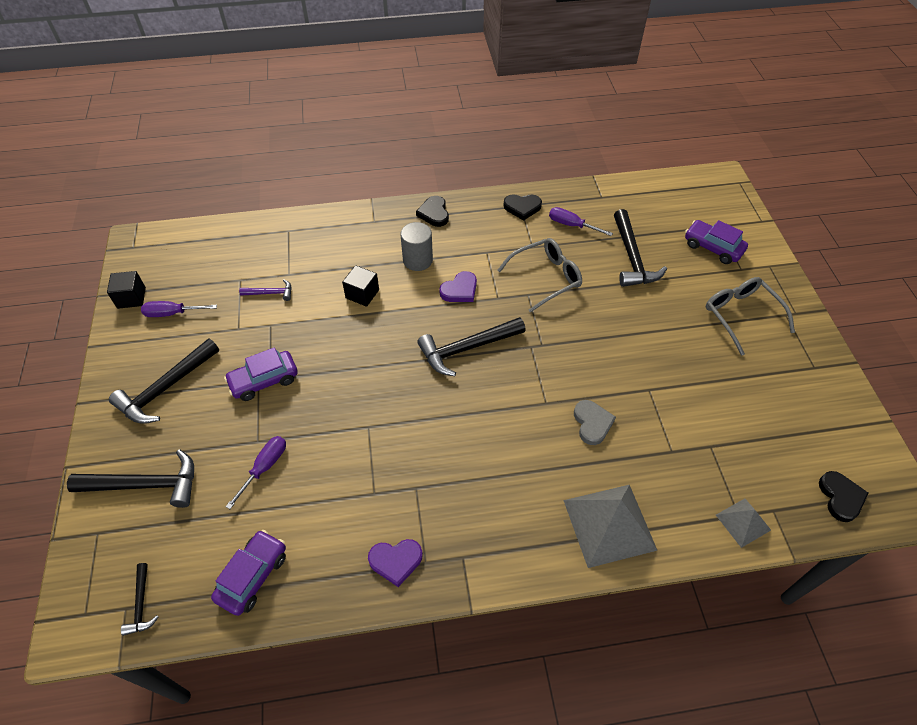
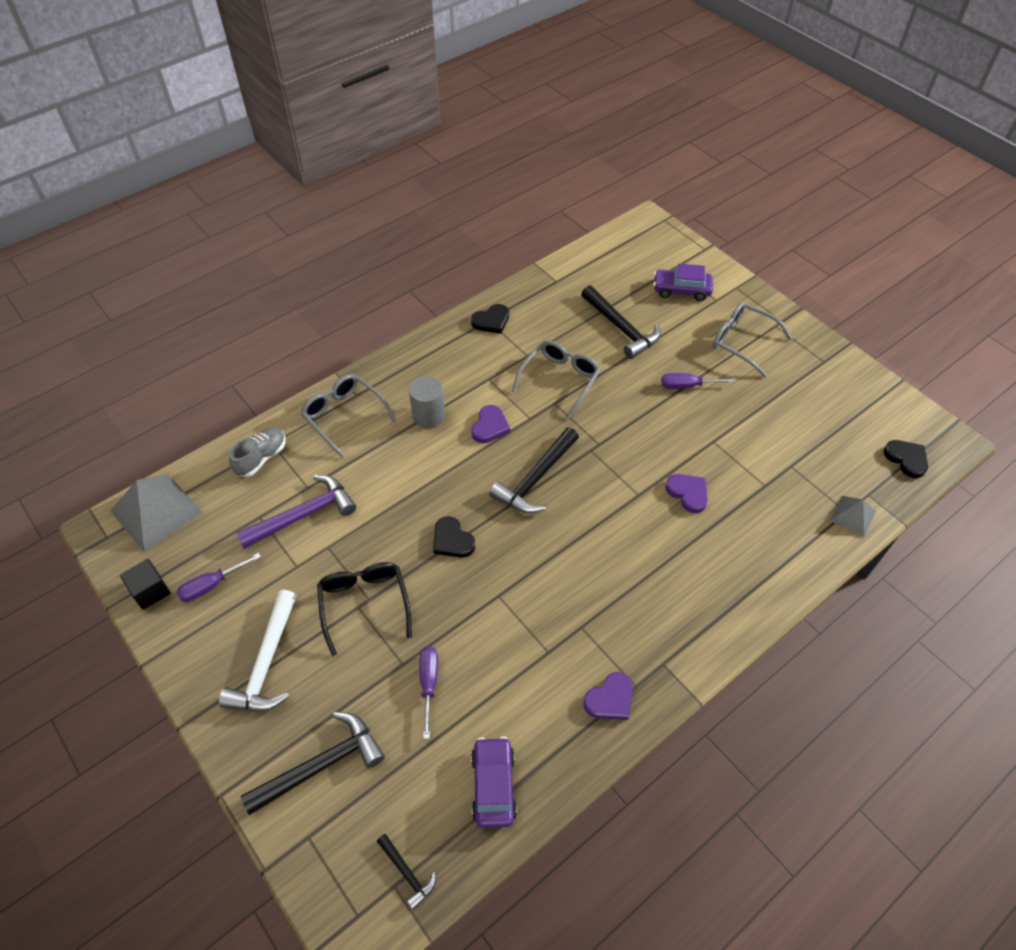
camera: 30 degrees left, 0 degrees up
black hammer [109,338,219,423] -> white hammer [219,590,297,712]
purple car [224,347,298,401] -> black glasses [317,562,412,656]
purple hammer [239,279,292,301] -> purple hammer [236,475,356,549], size x1.96
black cube [342,265,379,307] -> none
black heart [416,196,449,227] -> black heart moved to [433,516,475,558]
purple screwdriver [549,207,613,236] -> purple screwdriver moved to [661,373,736,389]
grey pyramid [563,485,658,568] -> grey pyramid moved to [110,474,203,552]
grey heart [574,400,616,445] -> purple heart [665,474,708,513]
none -> grey shoe [229,428,286,477]
none -> grey glasses [301,374,396,458]

